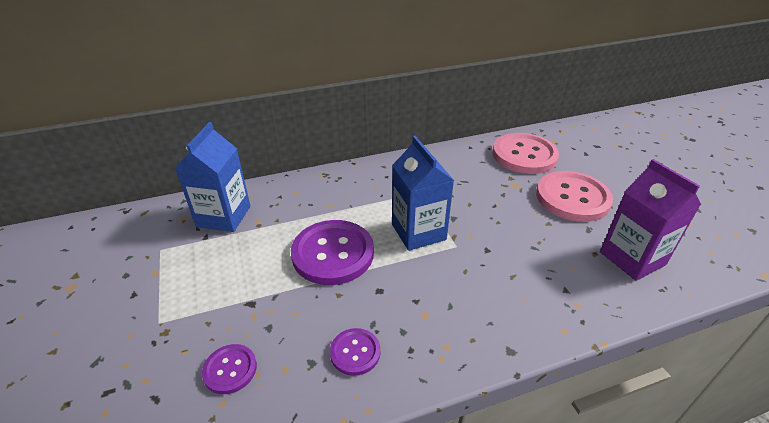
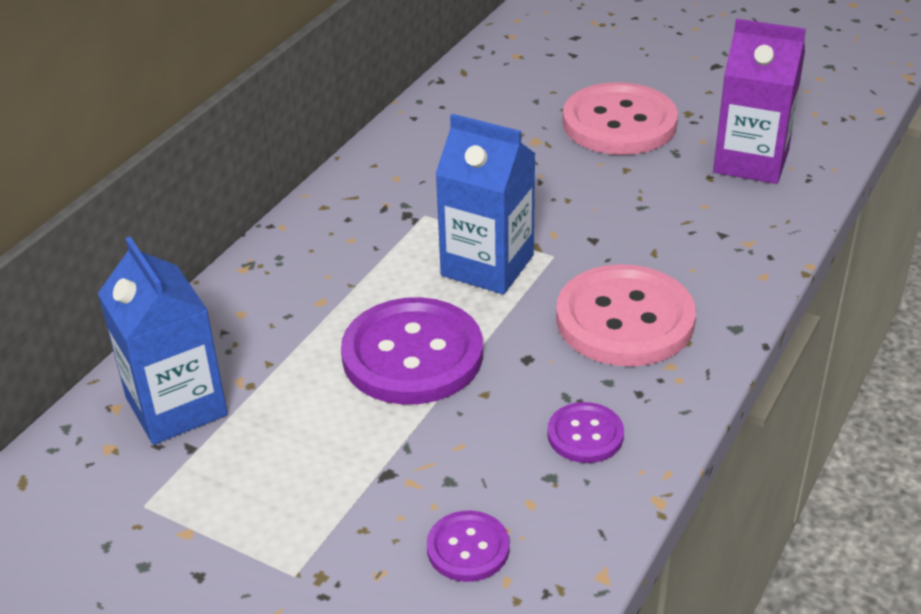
camera: 40 degrees left, 0 degrees up
pink button [493,133,559,174] -> pink button moved to [556,264,696,367]

